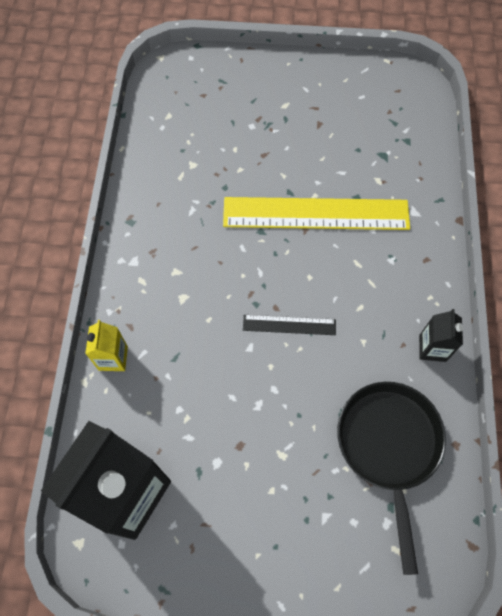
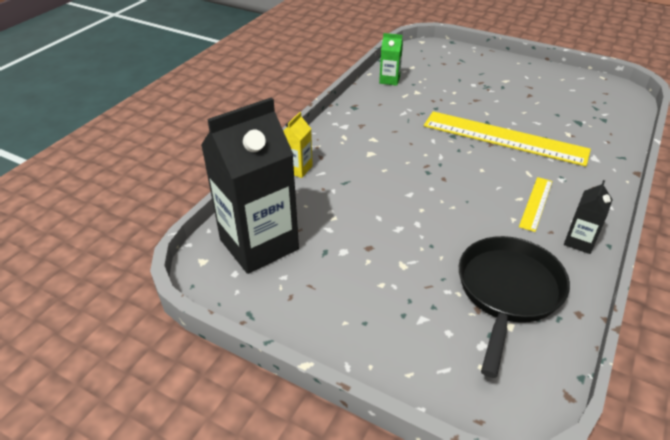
camera: 25 degrees right, 25 degrees down
black ruler [243,315,336,335] -> none
none -> green carton [379,33,403,86]
none -> yellow ruler [519,177,553,232]

